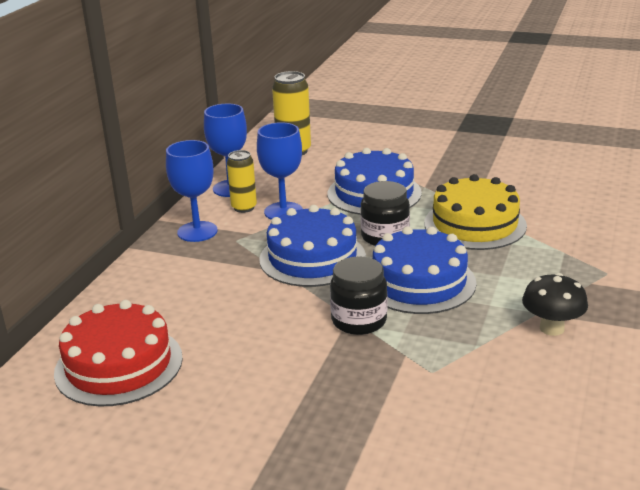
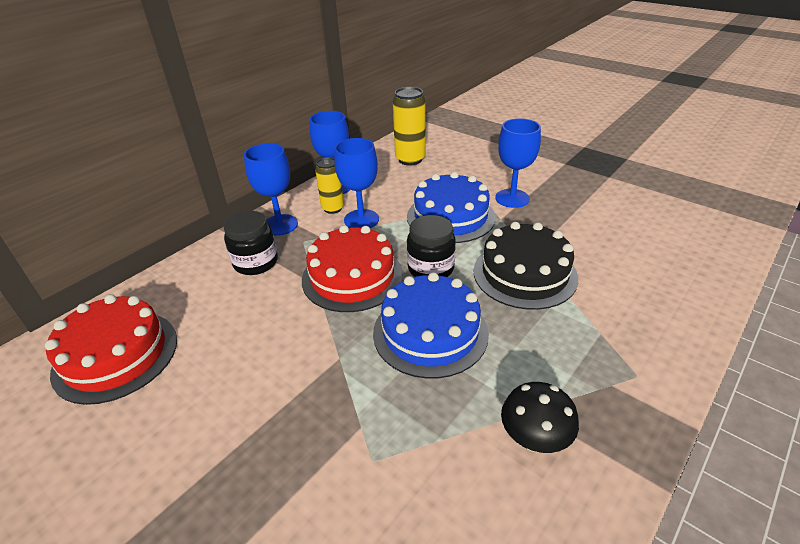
camera: 20 degrees right, 10 degrees up
blue cake [259,205,366,287] -> red cake [302,225,403,312]
black jar [330,256,388,335] -> black jar moved to [224,211,278,275]
yellow cake [424,174,527,250] -> black cake [473,222,578,310]
none -> blue goblet [495,118,541,208]

